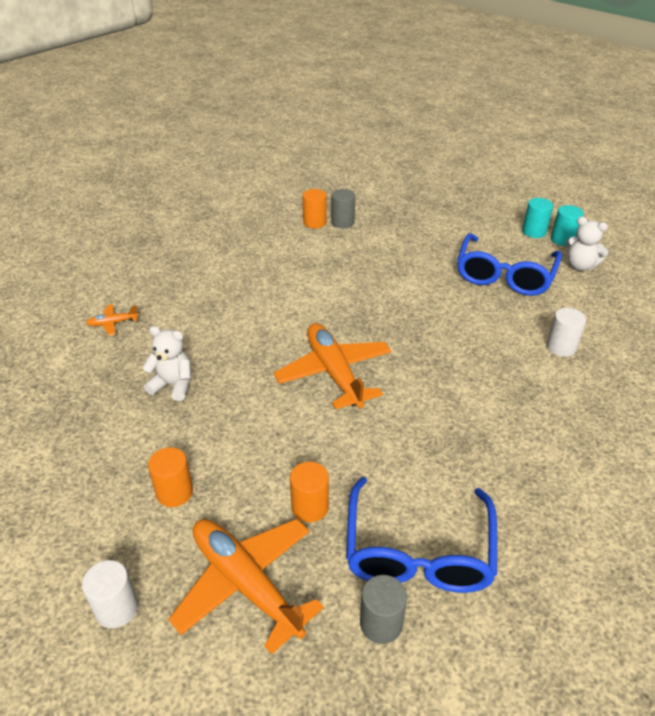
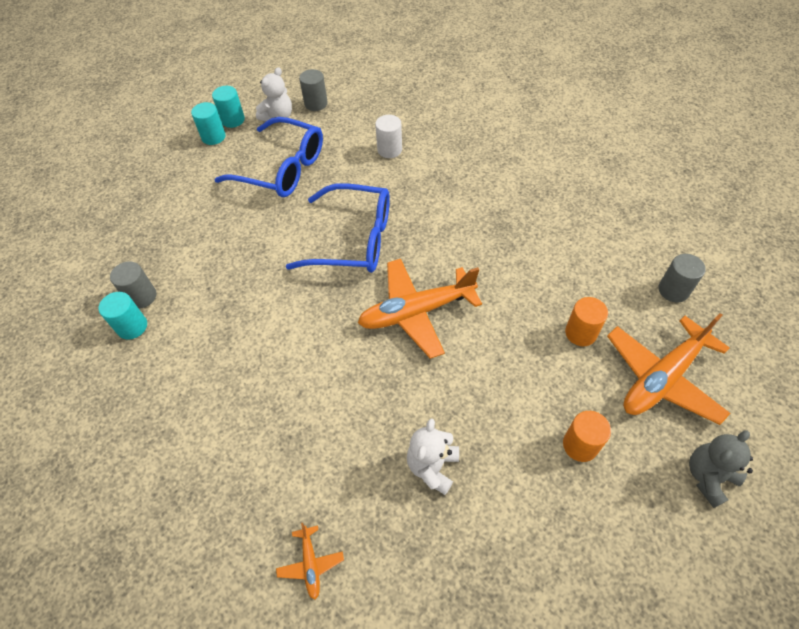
camera: 85 degrees left, 15 degrees up
white cylinder [82,560,138,628] -> grey teddy bear [689,431,753,508]
orange cylinder [303,189,327,229] -> turquoise cylinder [99,292,147,340]
blue glasses [346,477,497,593] -> blue glasses moved to [286,183,390,273]
none -> grey cylinder [299,69,328,111]

